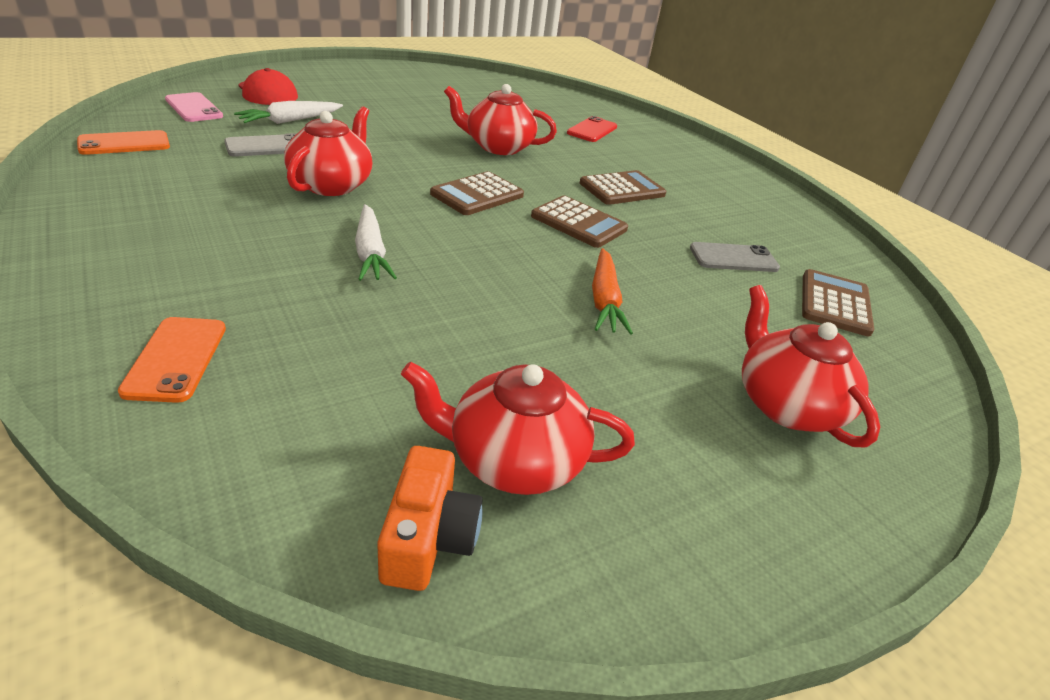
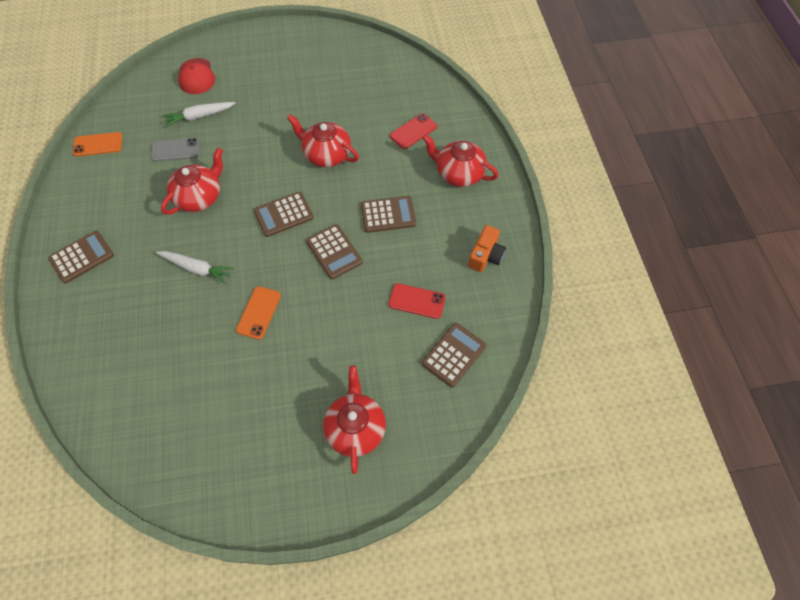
camera: 25 degrees right, 25 degrees up
orange phone [118,317,226,403] -> orange phone moved to [236,286,281,340]
pink phone [165,92,223,122] -> none
white carrot [355,204,397,281] -> white carrot turned 75 degrees counterclockwise [156,251,234,284]
orange camera [378,446,483,591] -> orange camera moved to [468,225,506,272]
red teapot [401,361,635,495] -> red teapot moved to [422,134,498,187]
orange carrot [592,248,633,335] -> none
grey phone [690,242,780,272] -> red phone [388,283,446,319]
none -> brown calculator [48,231,114,283]

